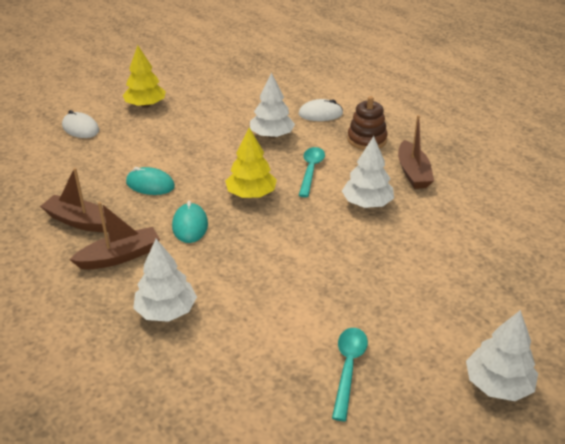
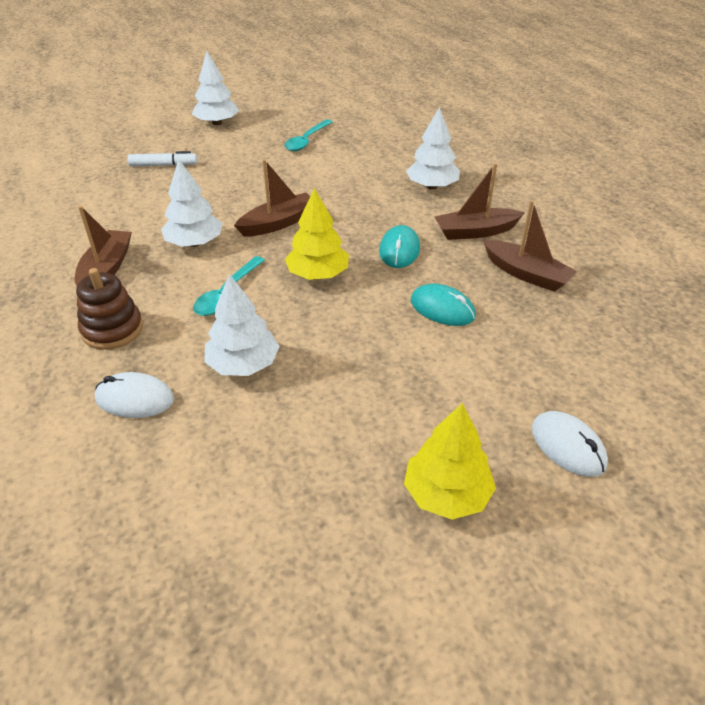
camera: 165 degrees left, 5 degrees up
none -> white marker [127,151,197,166]
none -> brown boat [234,159,310,237]

